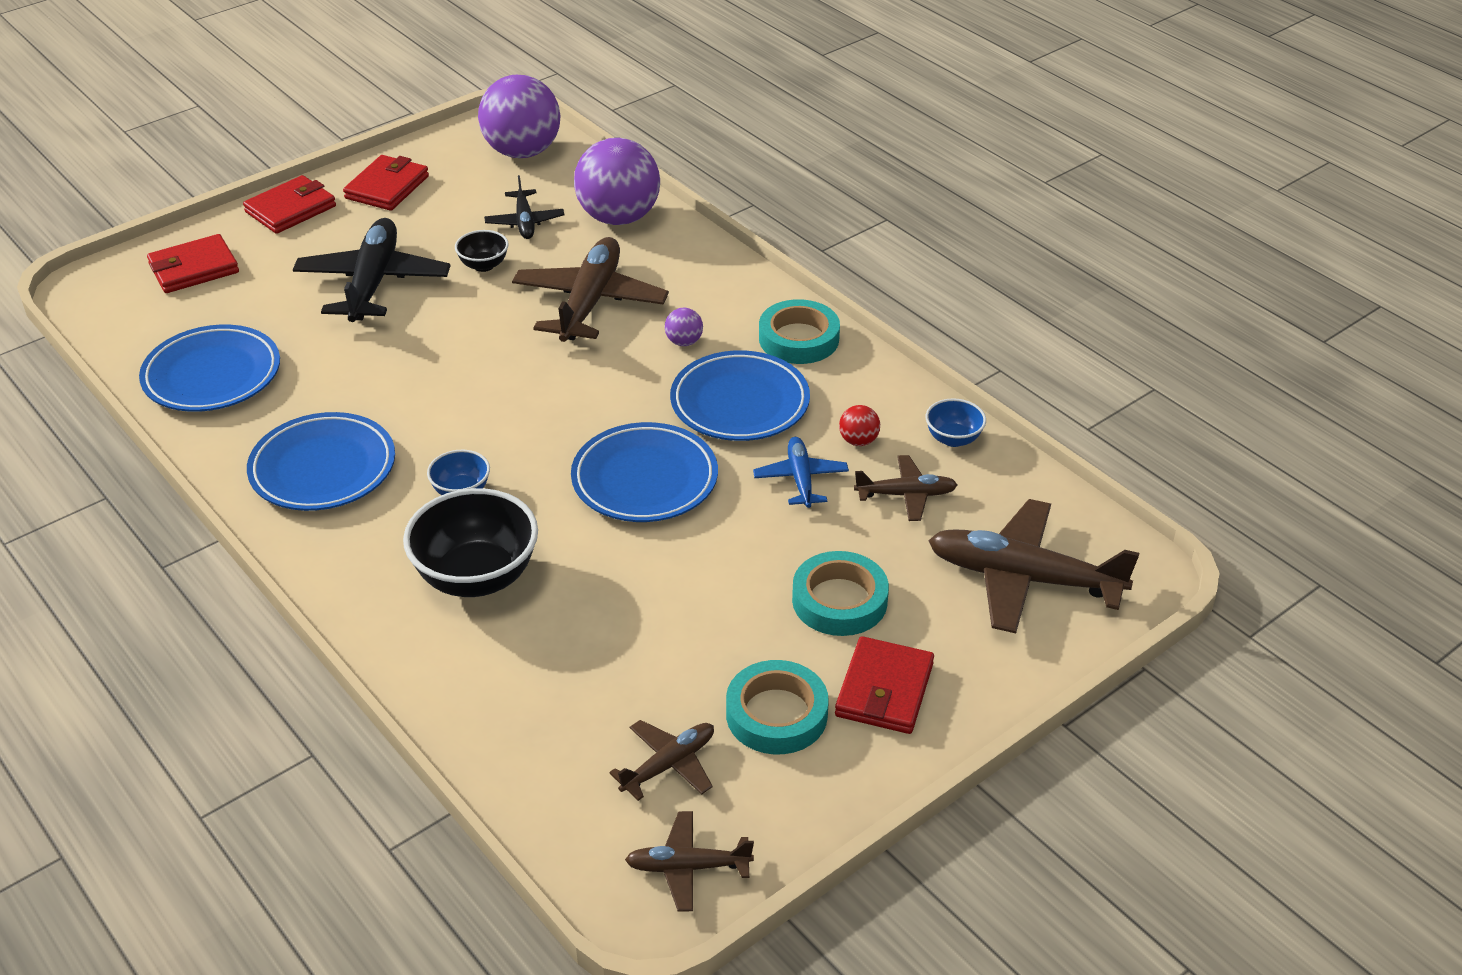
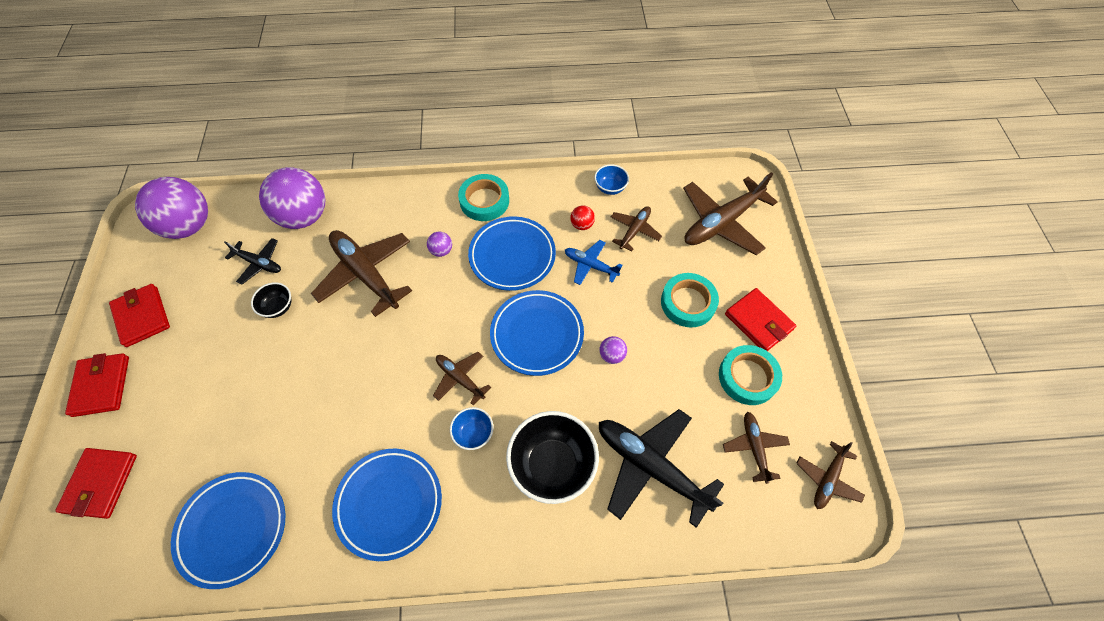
camera: 55 degrees left, 20 degrees up
black plane [293,218,451,322] -> black plane moved to [599,409,724,528]
none -> brown plane [433,352,491,406]
none -> purple ball [600,336,627,364]

